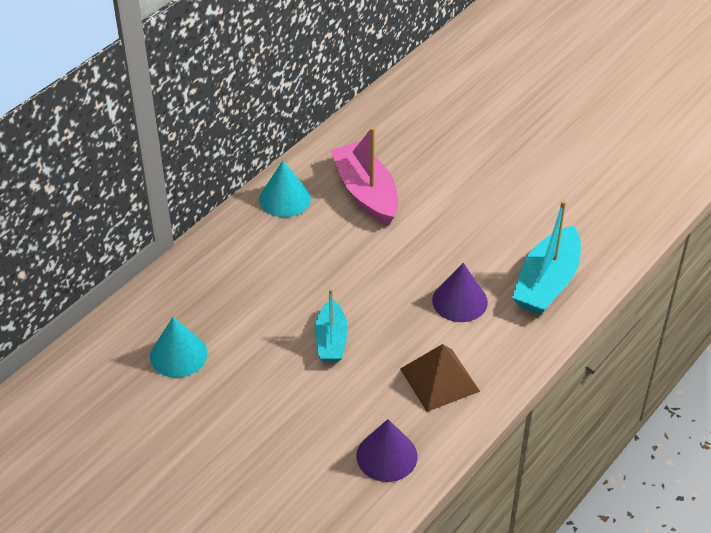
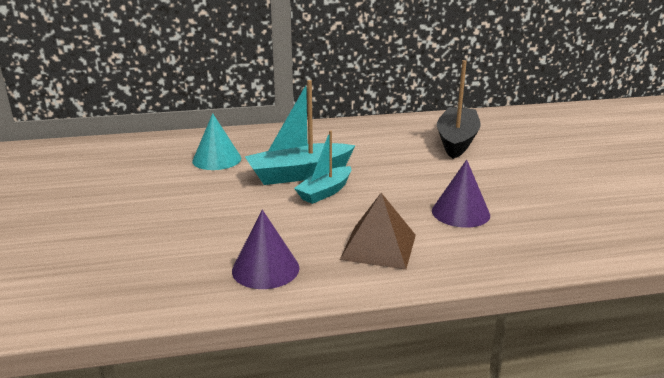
camera: 40 degrees right, 20 degrees down
turquoise cone [259,161,311,217] -> none
pink boat [331,127,398,226] -> black boat [437,60,480,159]
turquoise boat [512,200,581,315] -> turquoise boat moved to [244,80,356,185]

